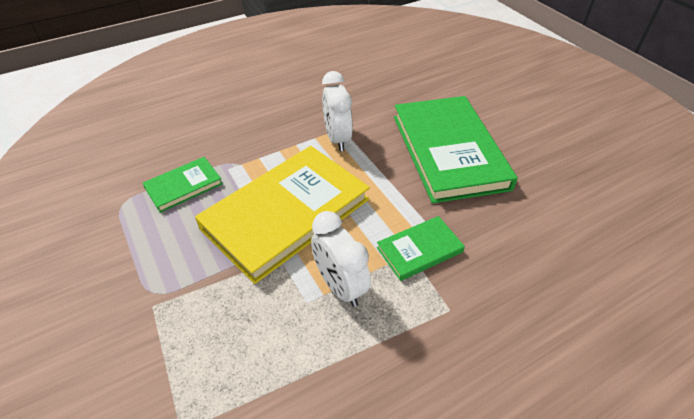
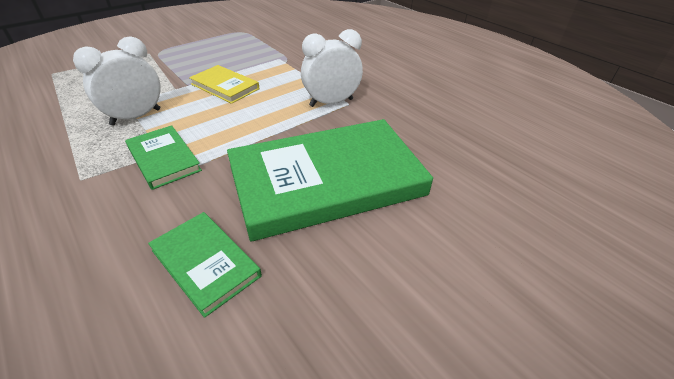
camera: 80 degrees right, 5 degrees down
green book [143,157,223,213] -> green book moved to [148,212,262,318]
yellow book [195,146,370,284] -> yellow book [189,65,259,104], size x0.47

